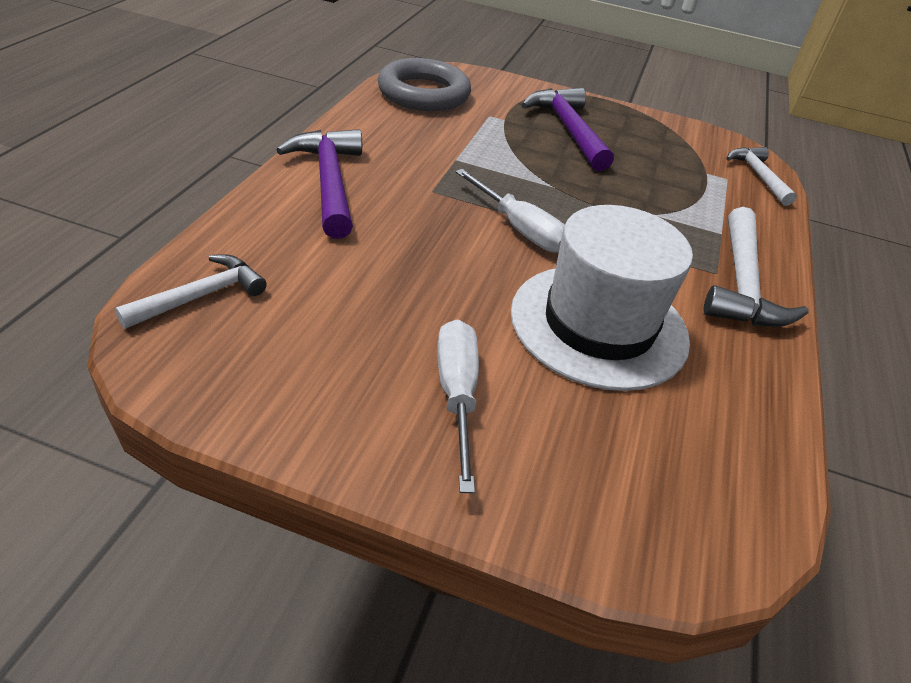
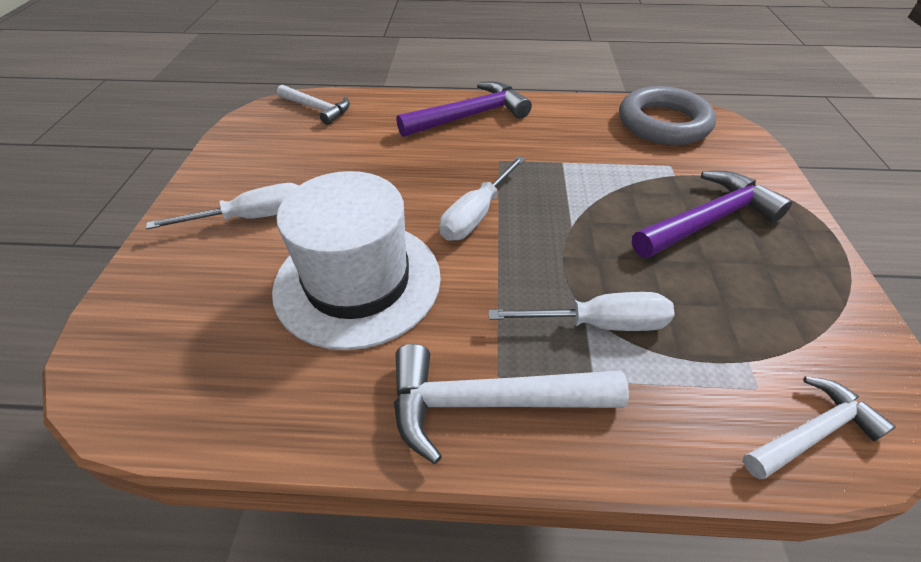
camera: 80 degrees right, 5 degrees up
none -> white screwdriver [488,292,675,331]

